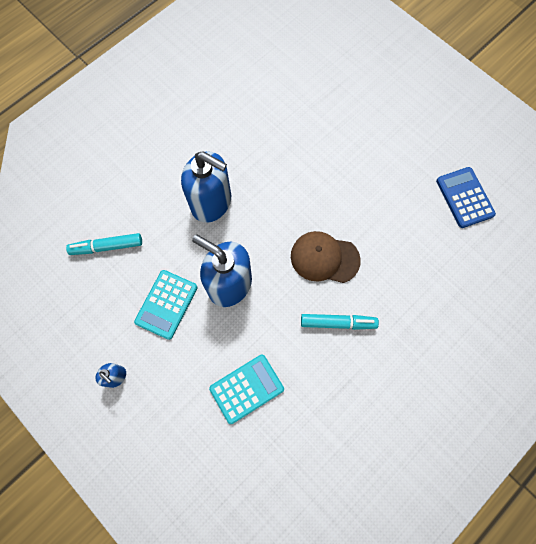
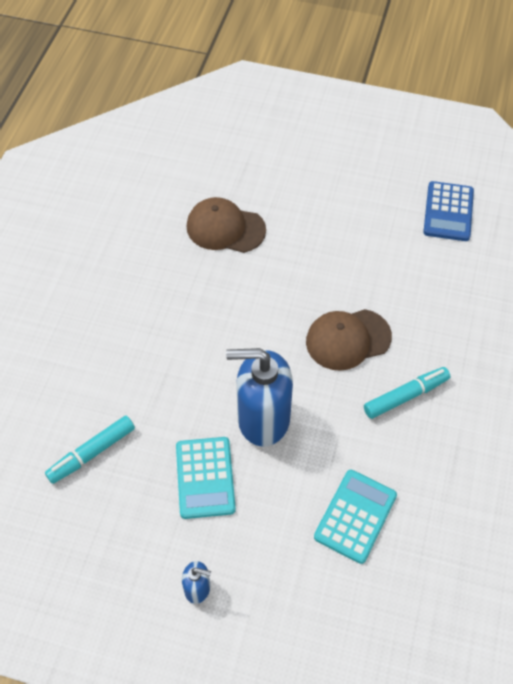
camera: 30 degrees left, 15 degrees down
blue soap dispenser [181,151,231,222] -> none
blue calculator [436,167,496,228] -> blue calculator turned 120 degrees counterclockwise [423,181,474,241]
none -> brown cap [187,197,266,253]

